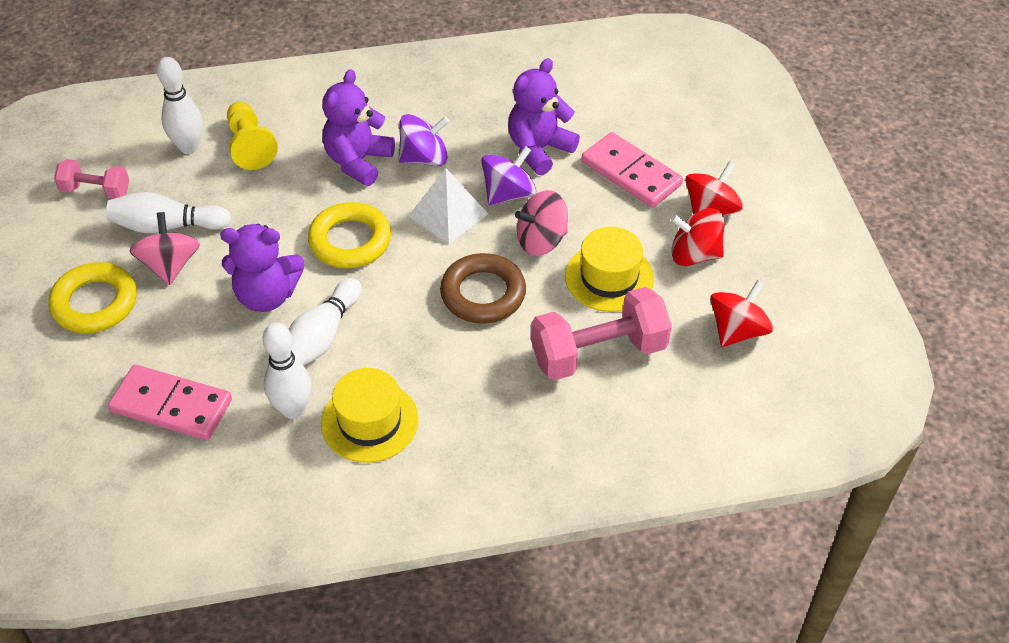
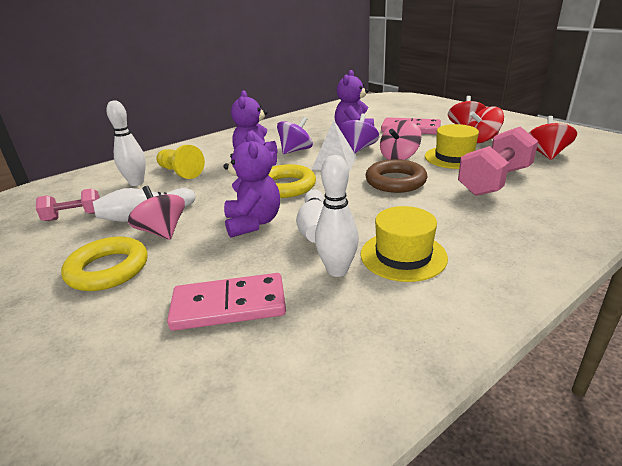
camera: 25 degrees left, 20 degrees down
purple teddy bear [220,224,304,312] -> purple teddy bear turned 75 degrees counterclockwise [224,131,280,238]

